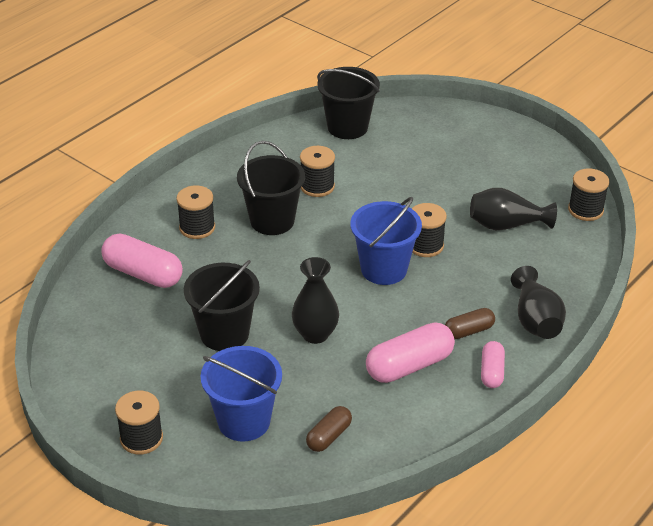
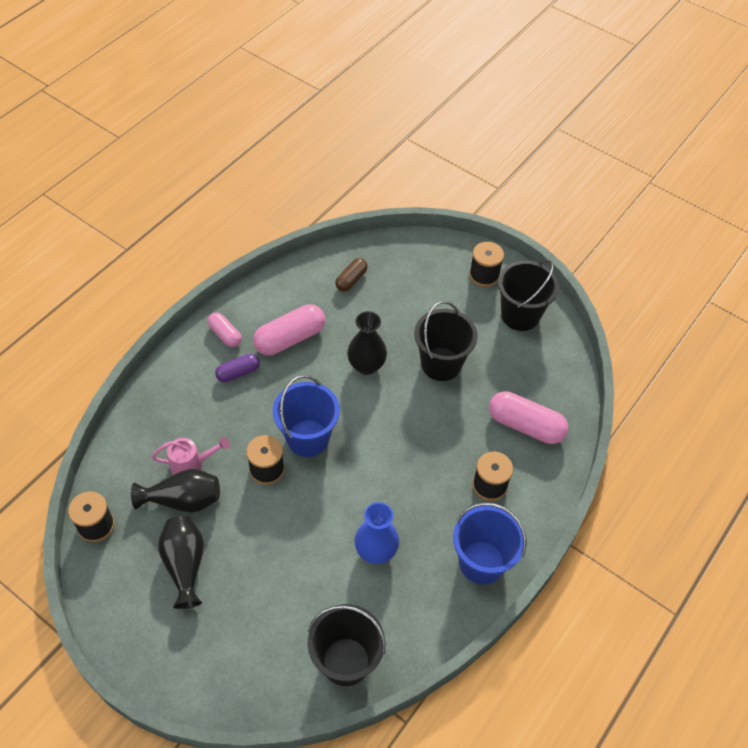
camera: 175 degrees right, 15 degrees up
blue bucket [201,346,282,442] -> blue bucket moved to [453,502,526,584]
black bucket [237,141,305,235] -> black bucket moved to [498,260,559,331]
black spool [300,146,335,197] -> blue vase [354,502,399,564]
brown capsule [445,308,495,339] -> purple capsule [215,354,260,382]
pink capsule [481,341,505,388] -> pink capsule turned 45 degrees counterclockwise [207,313,242,347]
black vase [511,266,566,339] -> black vase moved to [158,516,204,609]
none -> pink watering can [151,437,230,475]

